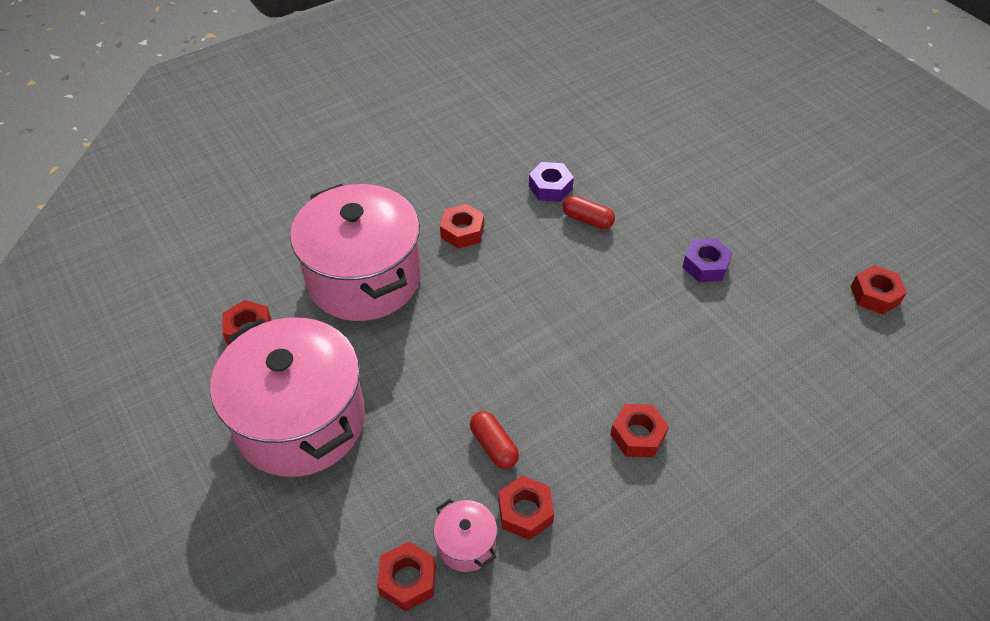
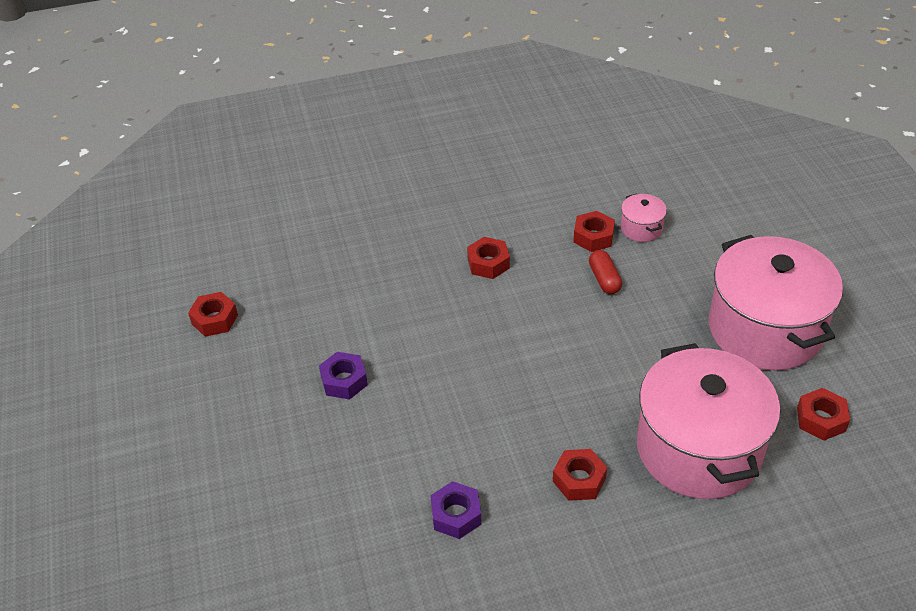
camera: 160 degrees left, 5 degrees down
red nut [377,541,436,611] -> none
red capsule [563,196,615,229] -> none

